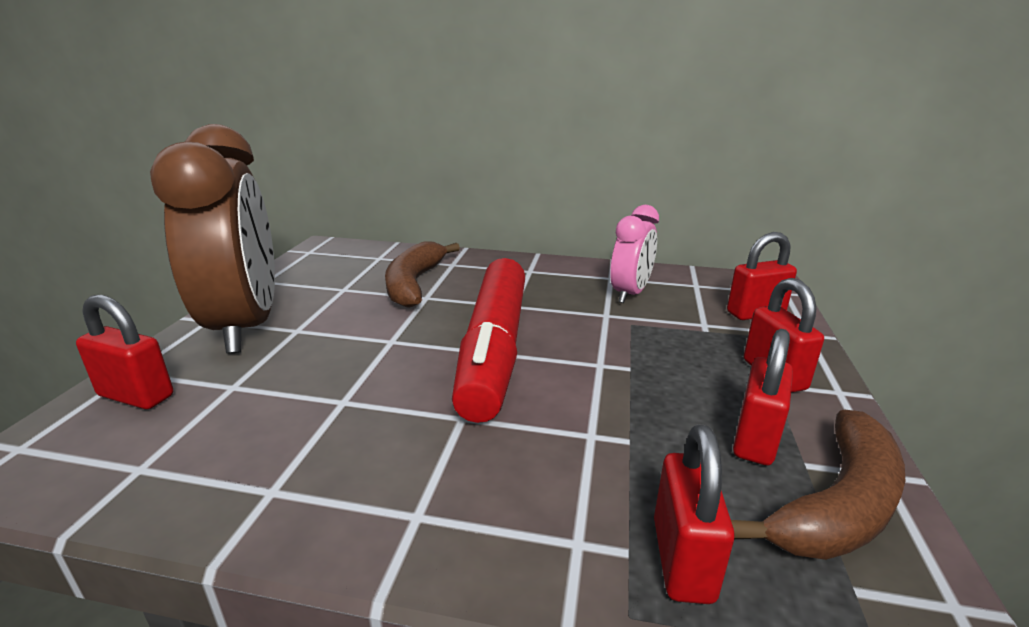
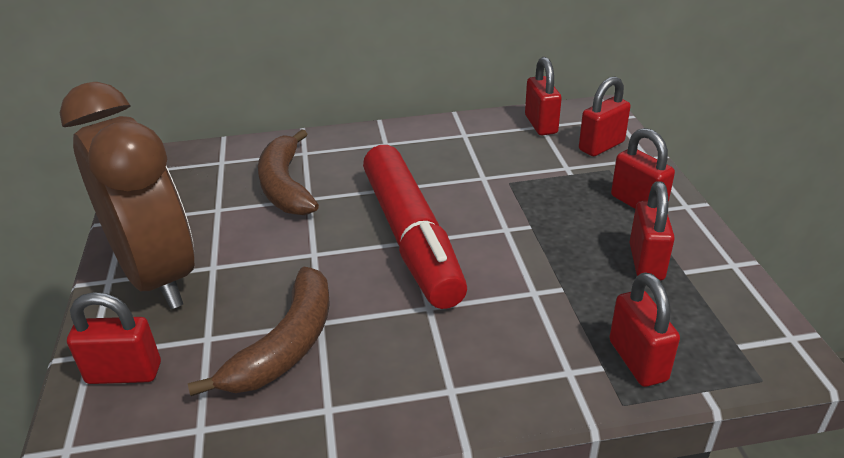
camera: 20 degrees left, 10 degrees up
pink clock [610,205,659,303] -> none
brown banana [731,410,905,560] -> brown banana moved to [188,267,330,396]
none -> red padlock [525,57,562,135]

